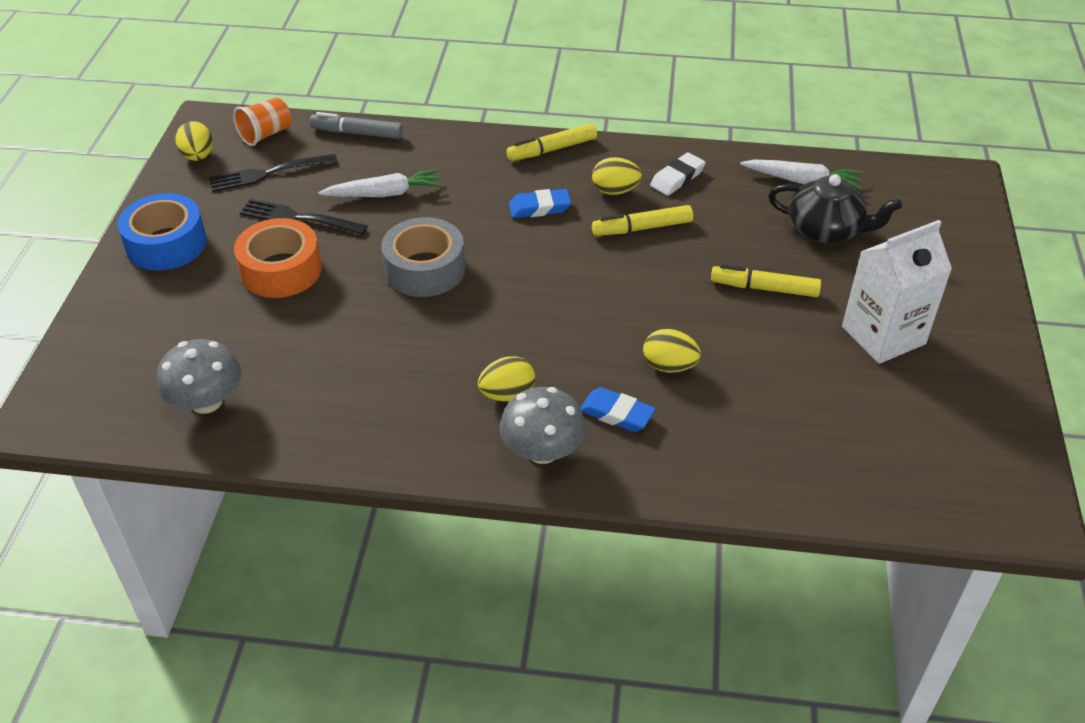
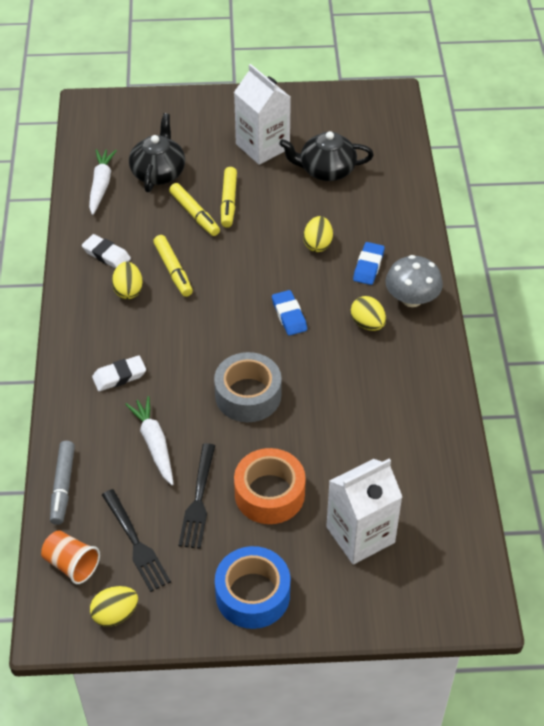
camera: 100 degrees left, 5 degrees up
grey mushroom [157,339,242,414] -> none
yellow marker [506,123,597,161] -> yellow marker moved to [169,183,220,236]
blue eraser [509,189,571,218] -> blue eraser moved to [272,290,307,336]
none -> white eraser [92,355,146,391]
none -> black teapot [279,131,374,181]
none -> white carton [326,459,402,565]

